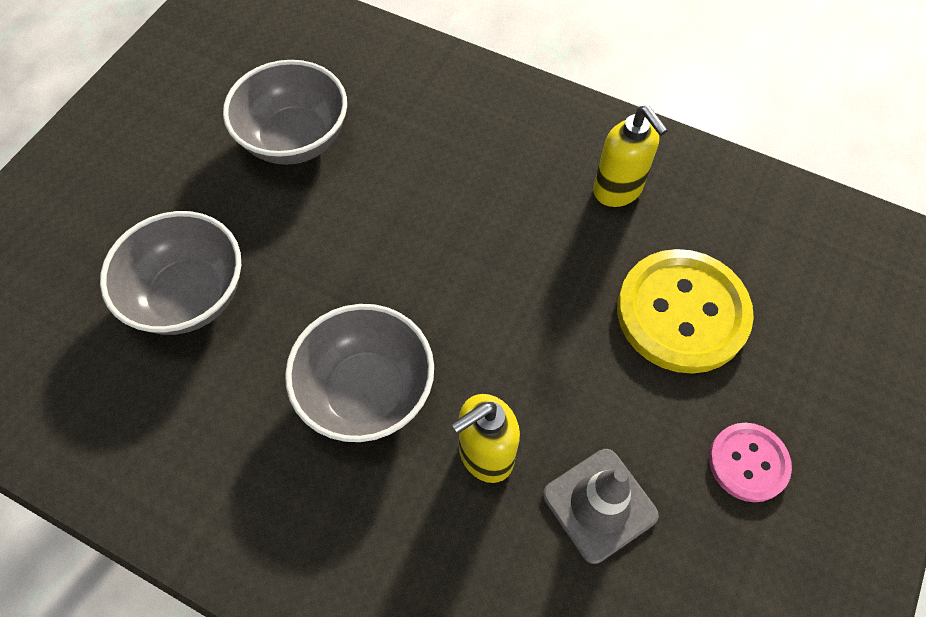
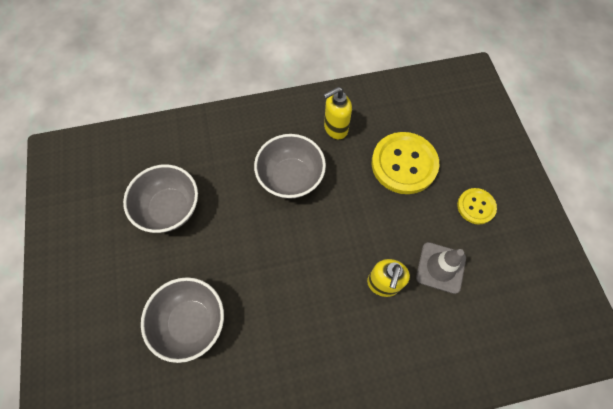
camera: 40 degrees left, 5 degrees up
grey bowl [285,304,434,442] -> grey bowl moved to [254,134,326,199]
yellow soap dispenser [593,105,668,207] -> yellow soap dispenser turned 135 degrees clockwise [323,87,352,139]
pink button [709,423,792,502] -> yellow button [457,188,497,224]

